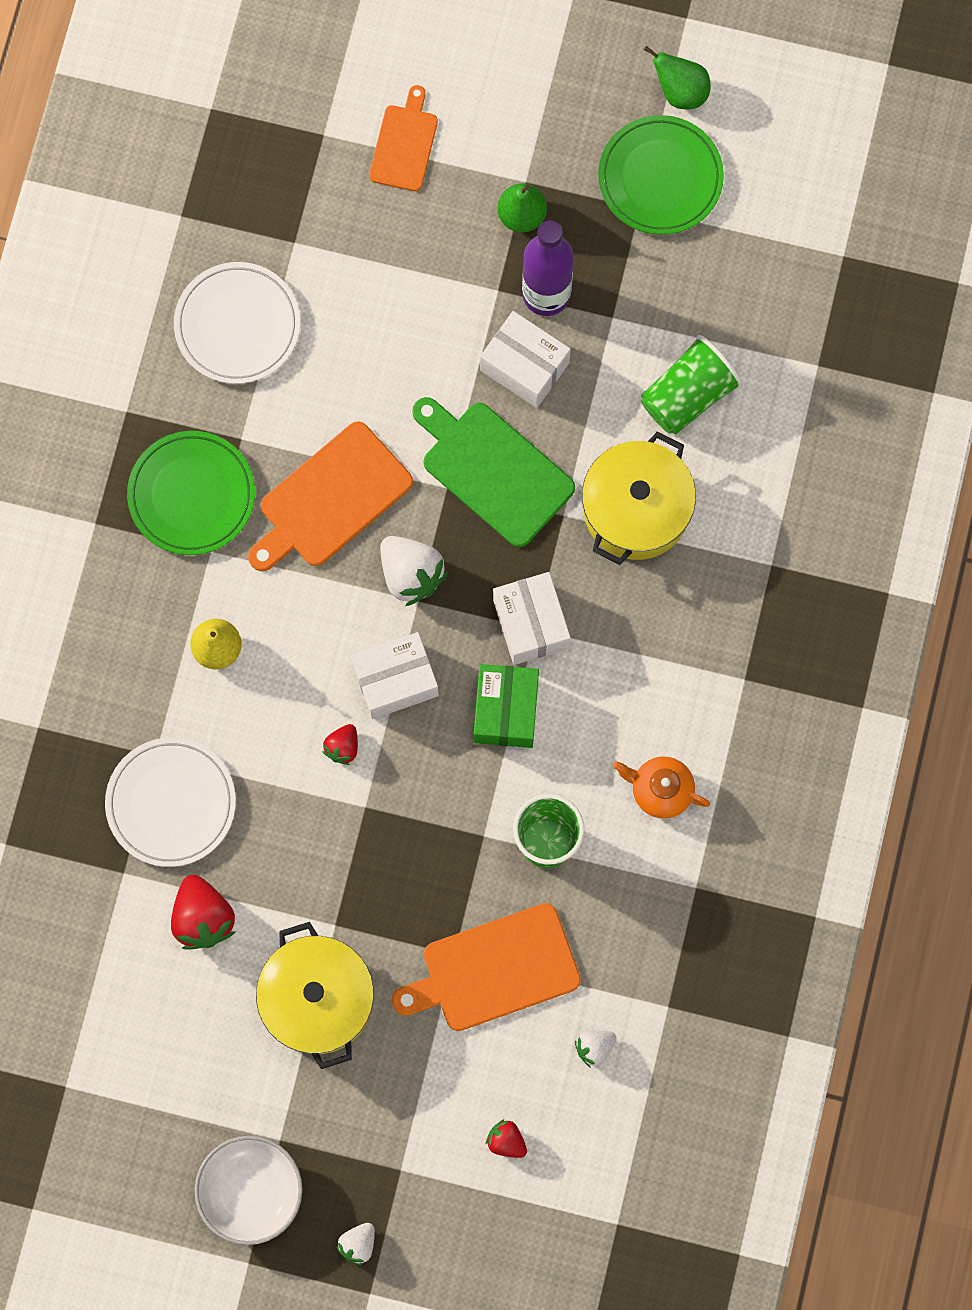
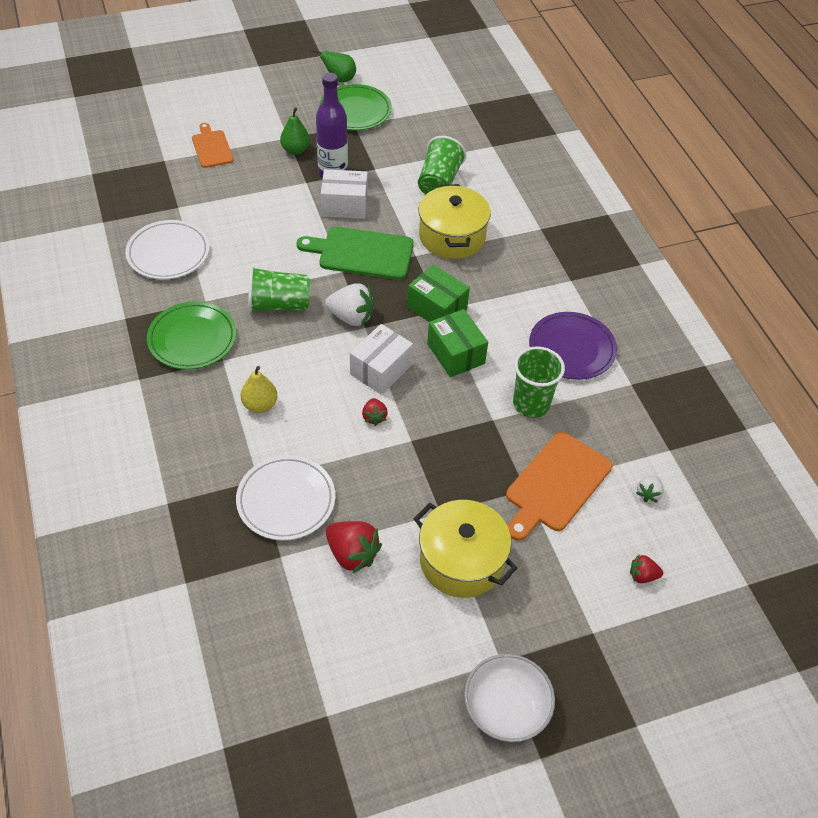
camera: 35 degrees left, 25 degrees down
orange cutting board [248,421,413,571] -> green cup [248,266,310,313]
white strawberry [337,1223,375,1265] -> none
white box [493,572,571,665] -> green box [407,265,470,322]
orange teapot [613,757,710,819] -> purple plate [529,312,617,380]

